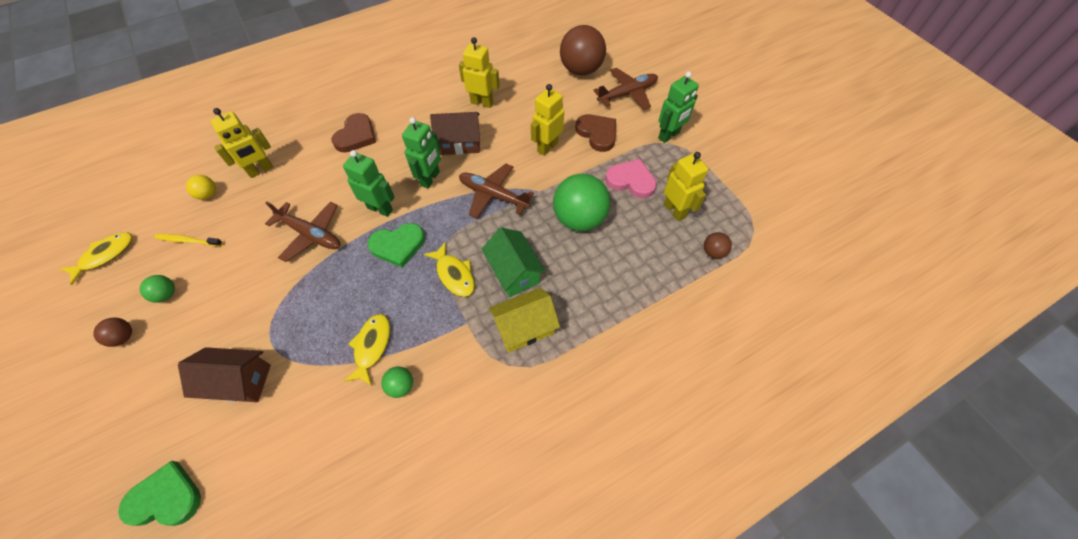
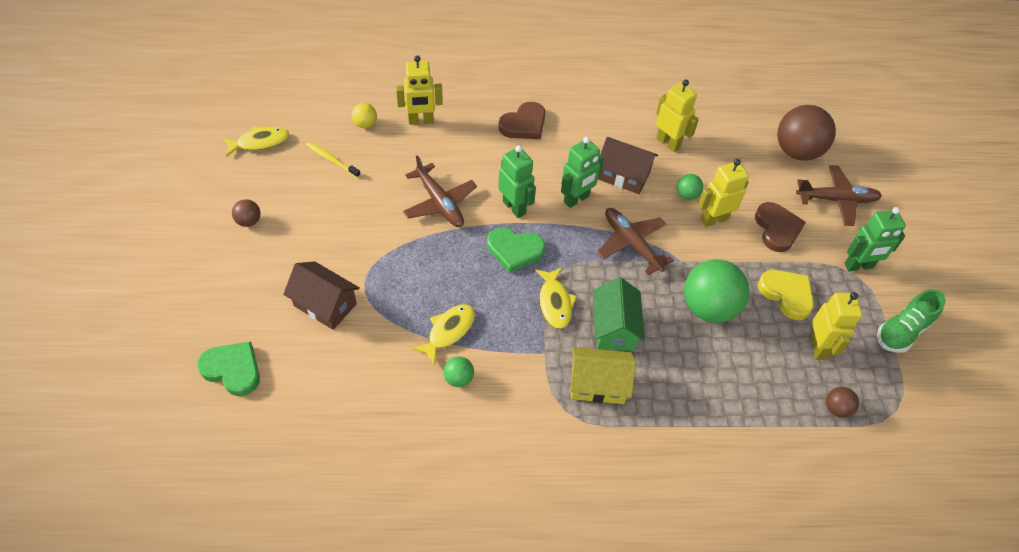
camera: 25 degrees right, 5 degrees down
green ball [140,275,175,303] -> green ball moved to [677,174,703,200]
pink heart [605,159,657,198] -> yellow heart [758,270,814,320]
none -> green shoe [877,289,945,353]

